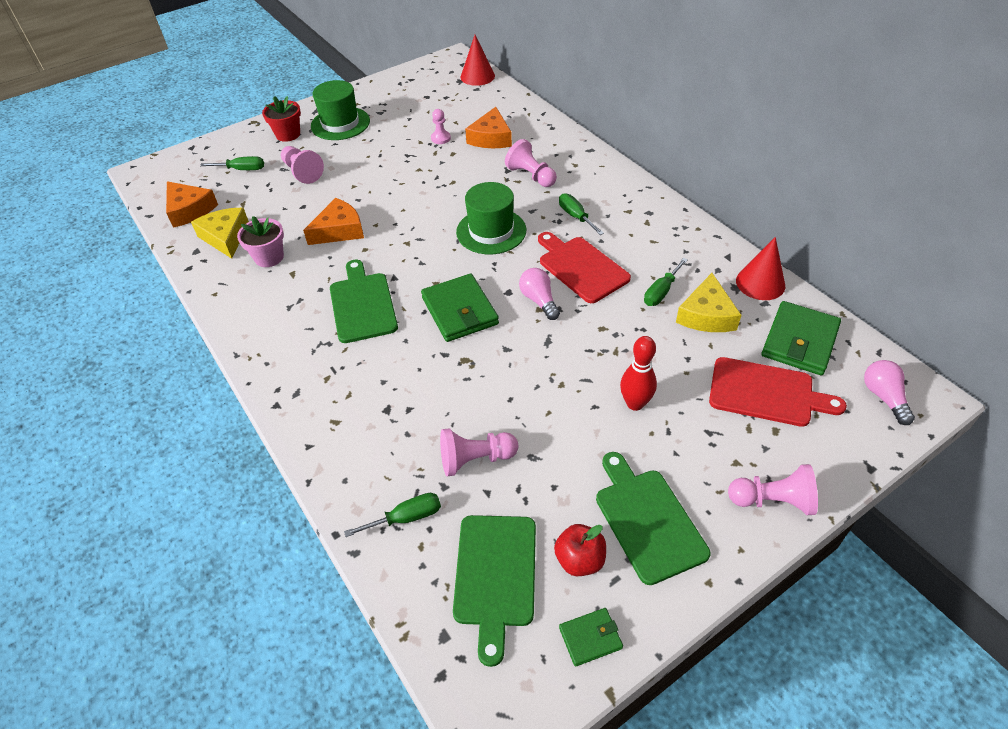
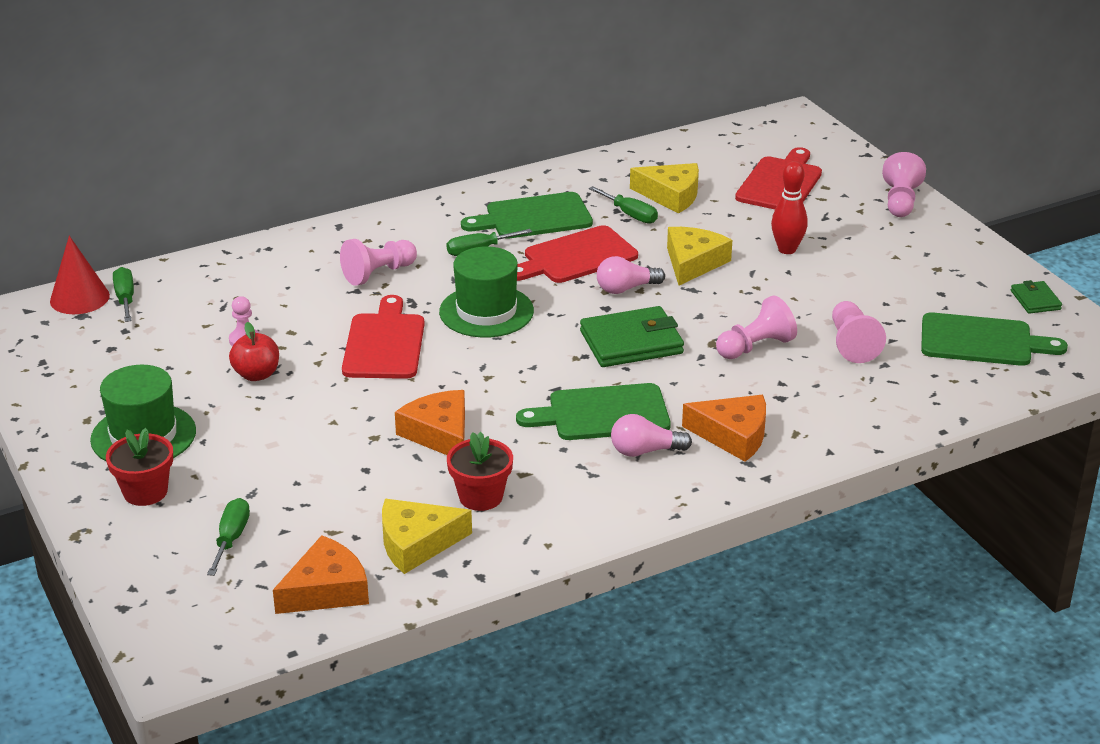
camera: 85 degrees left, 15 degrees down
pink flower pot [237,216,284,267] -> red flower pot [447,432,513,511]
pink pawn [281,146,324,184] -> pink pawn moved to [716,295,797,359]
green screwdriver [344,493,441,537] -> green screwdriver moved to [113,267,134,322]
orange cheese [465,107,512,148] -> orange cheese moved to [682,395,766,462]
red apple [554,524,606,576] -> red apple moved to [229,322,279,381]
green cutting board [596,452,710,585] -> green cutting board moved to [461,192,593,239]
red cone [736,237,785,300] -> none
green wallet [762,301,841,375] -> none
pink light bulb [864,360,915,425] -> pink light bulb moved to [611,414,692,457]
none -> red cutting board [342,295,424,379]
none -> yellow cheese [667,227,732,286]

